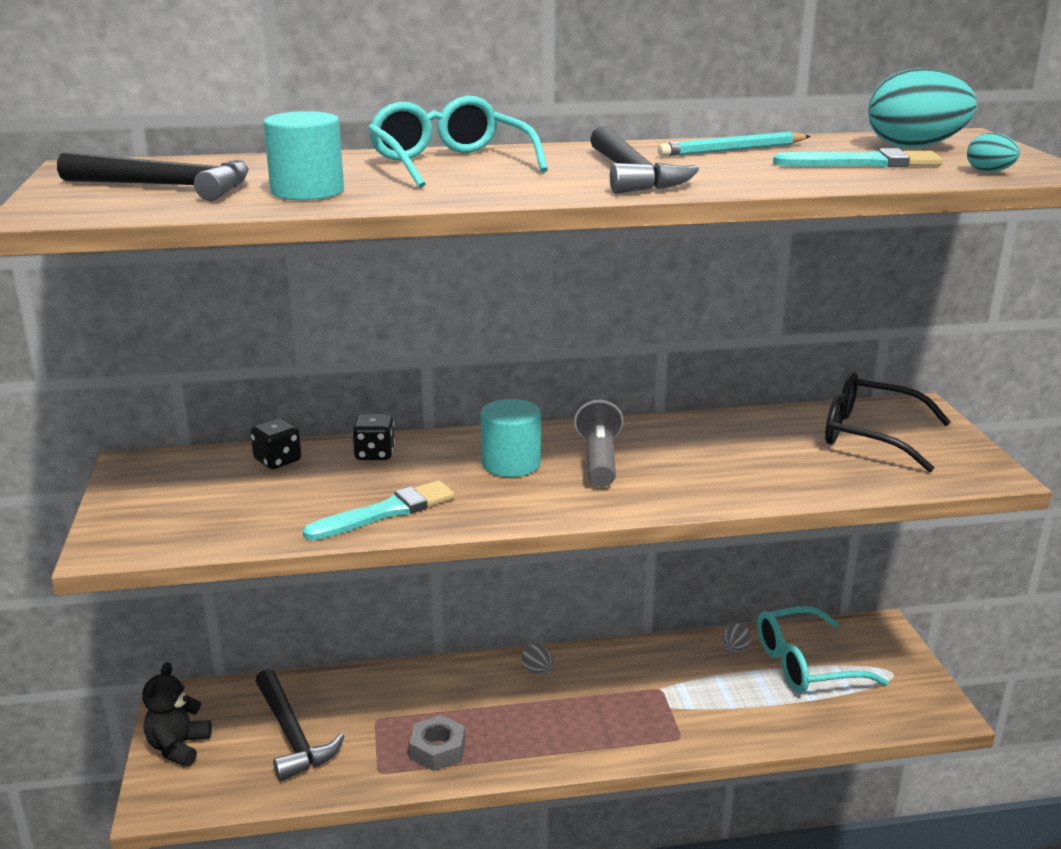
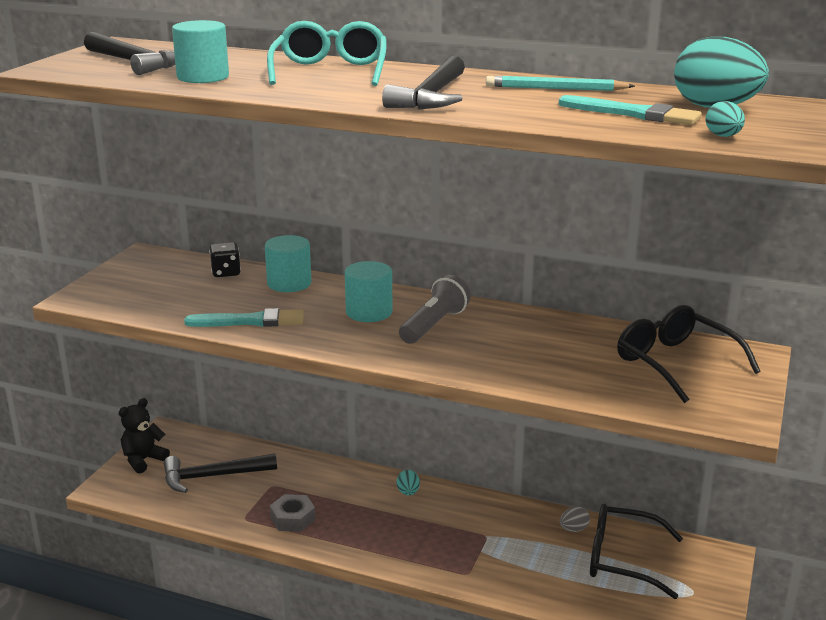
camera: 30 degrees right, 0 degrees up
black hammer [255,669,345,781] -> black hammer turned 75 degrees clockwise [164,454,277,493]
black dice [352,414,395,460] -> turquoise cylinder [265,235,311,292]
grey egg [521,644,553,675] -> turquoise egg [397,470,420,495]
turquoise glasses [757,606,888,693] -> black glasses [590,504,683,599]

